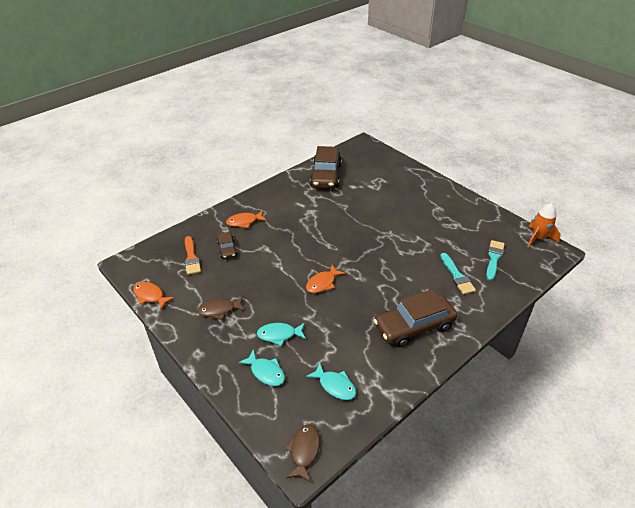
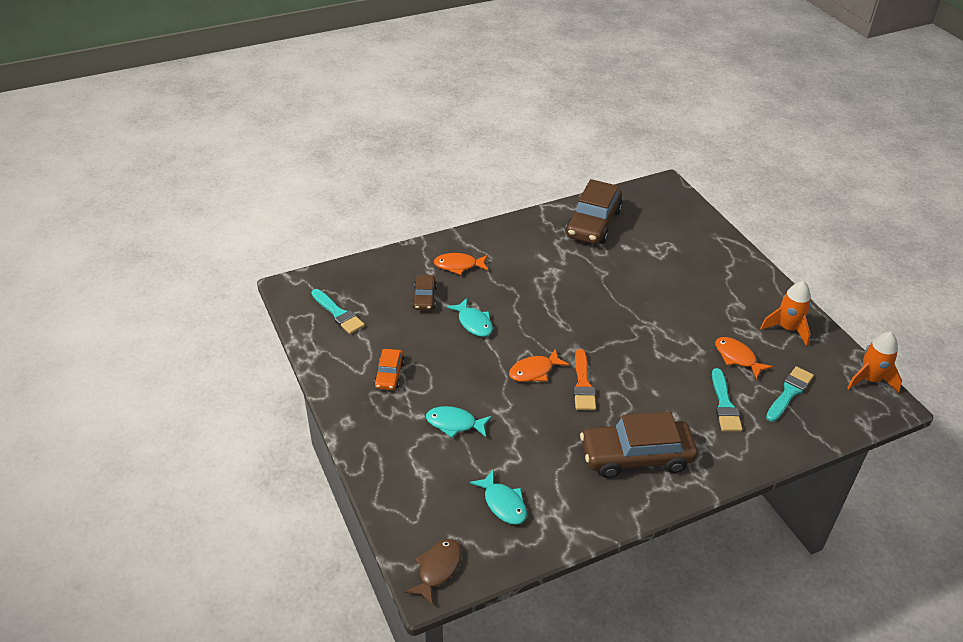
camera: 15 degrees right, 0 degrees up
orange fish [133,282,175,309] -> orange fish moved to [715,337,773,379]
orange brush [185,236,201,275] -> orange brush moved to [573,349,596,410]
brown fish [197,296,245,320] -> orange car [374,349,405,390]
turquoise fish [238,349,285,386] -> turquoise fish moved to [447,298,493,337]
none -> turquoise brush [311,289,365,334]
none -> orange rocket [760,281,811,346]

